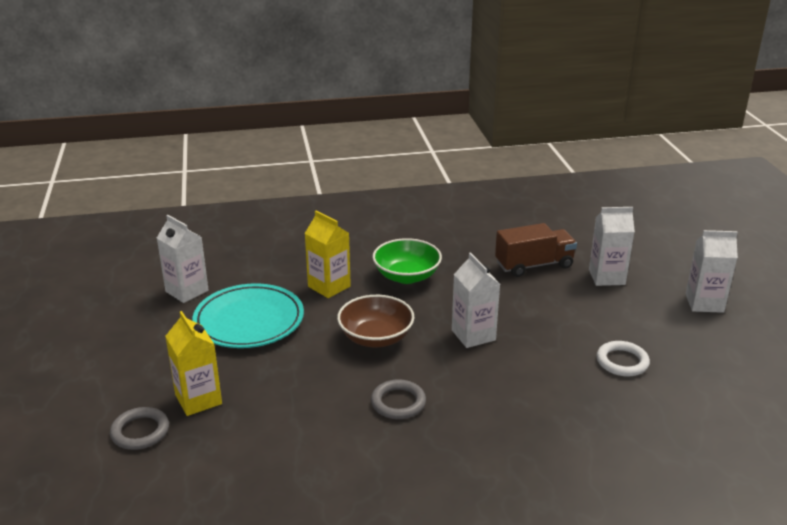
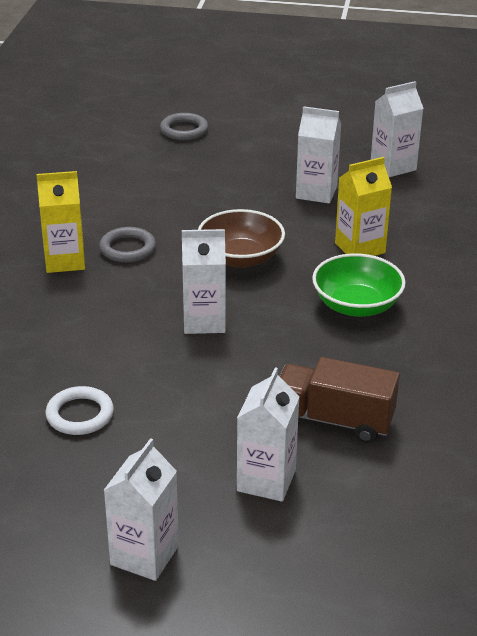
camera: 110 degrees right, 5 degrees up
yellow carton [165,311,222,416] -> yellow carton moved to [36,171,85,273]
turquoise plate [193,283,304,348] -> white carton [296,106,341,204]
brown truck [495,223,577,277] -> brown truck turned 105 degrees clockwise [279,357,400,443]

